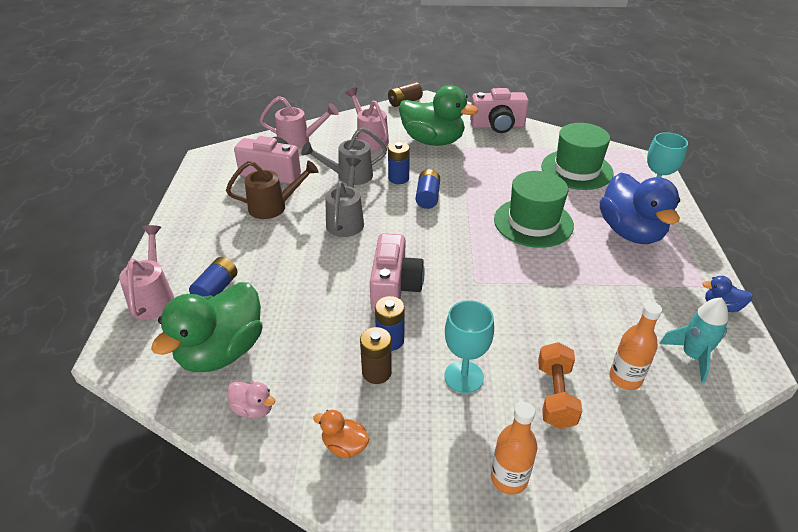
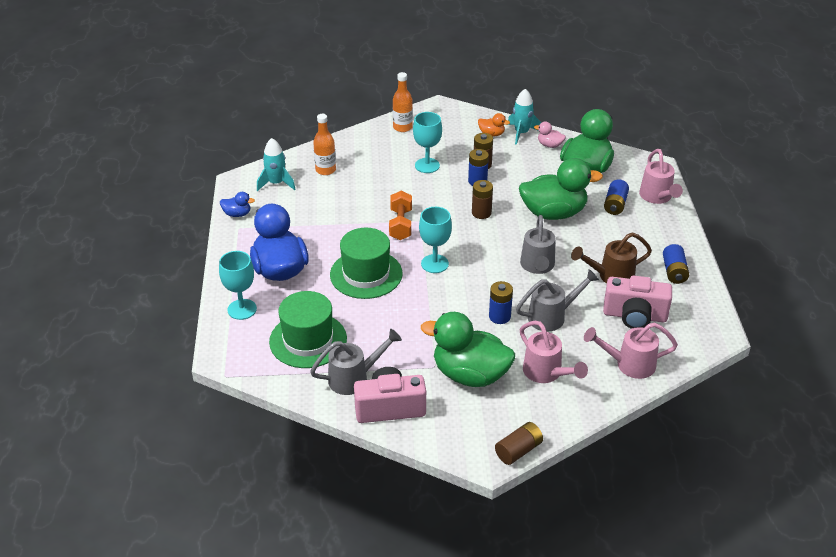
camera: 175 degrees right, 0 degrees up
pink camera [370,233,425,312] -> brown battery [472,180,493,219]
blue battery [416,169,440,209] -> blue battery moved to [663,244,689,284]
orange dumbbell [538,342,582,429] -> orange dumbbell moved to [389,191,412,240]
none -> grey watering can [310,329,402,395]
none -> turquoise goblet [419,207,452,273]
none -> turquoise rocket [508,89,541,145]
none -> green duck [519,158,603,220]

